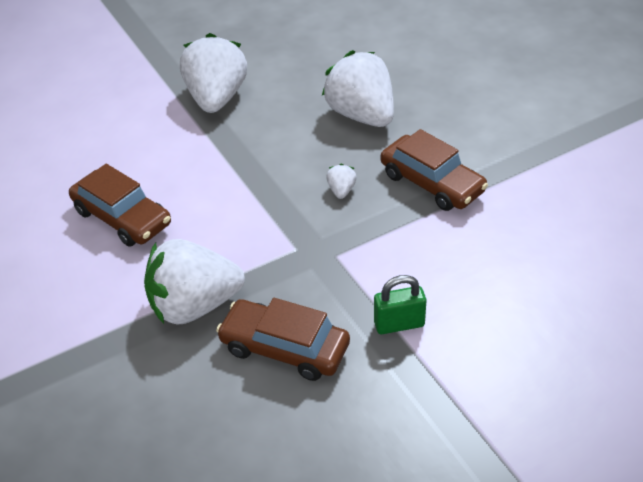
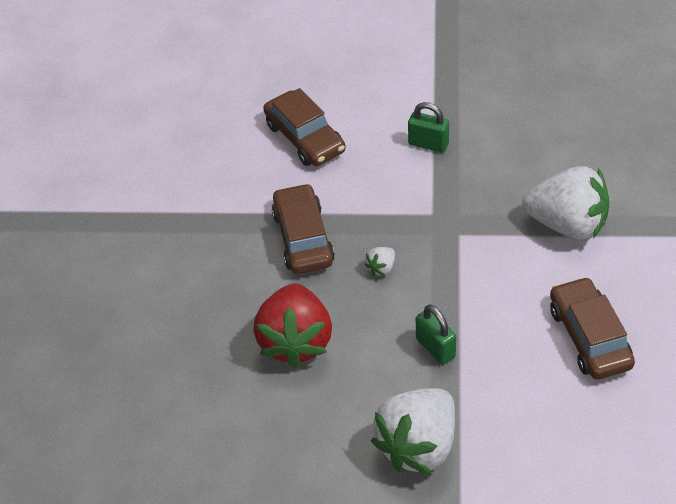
camera: 145 degrees left, 5 degrees up
brown car [216,298,350,381] -> brown car moved to [263,88,346,166]
white strawberry [322,50,394,127] -> red strawberry [253,283,332,368]
none -> green padlock [416,304,456,365]

